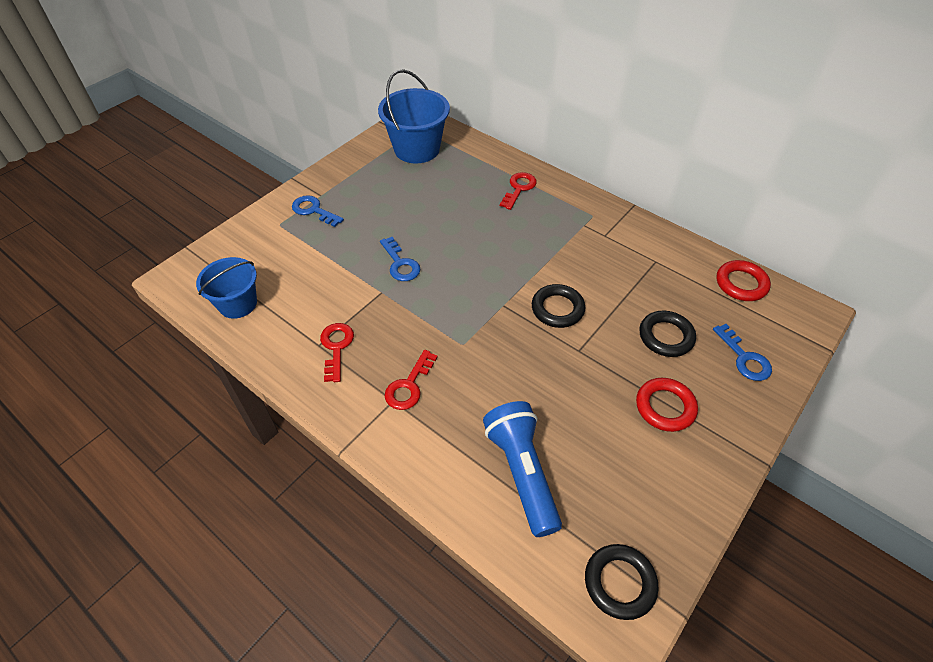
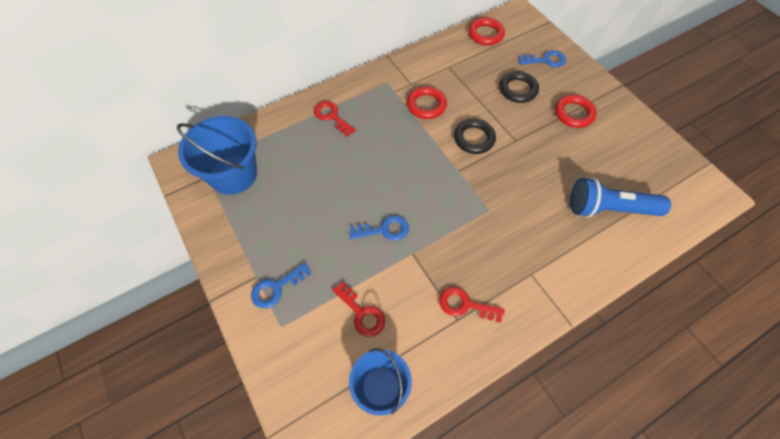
camera: 70 degrees left, 10 degrees up
red key [385,350,438,410] -> red key moved to [333,281,385,337]
black ring [585,544,659,620] -> none
none -> red ring [407,86,447,119]

